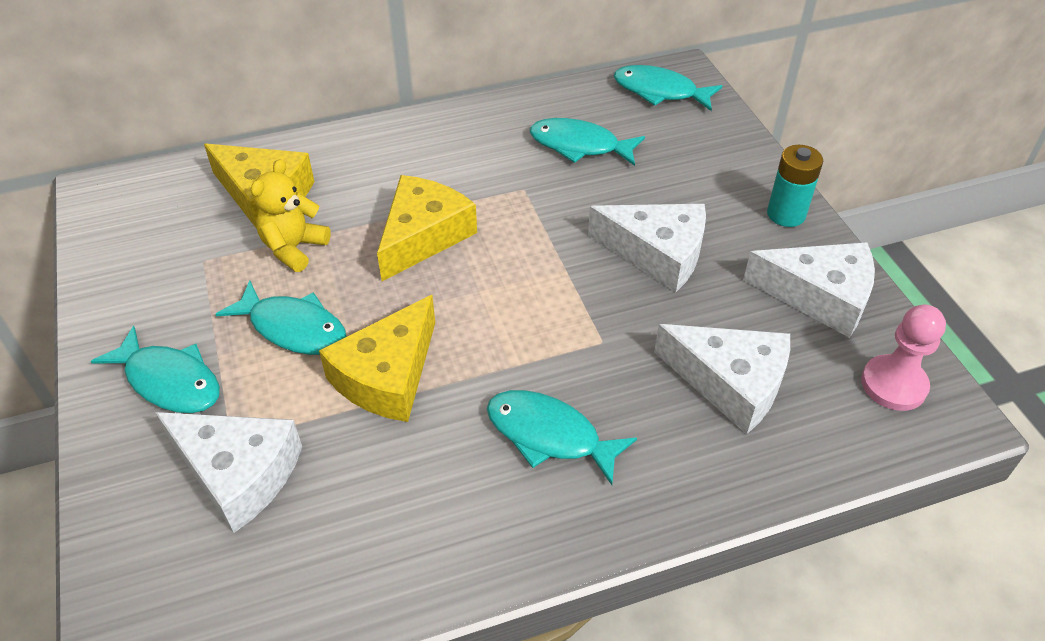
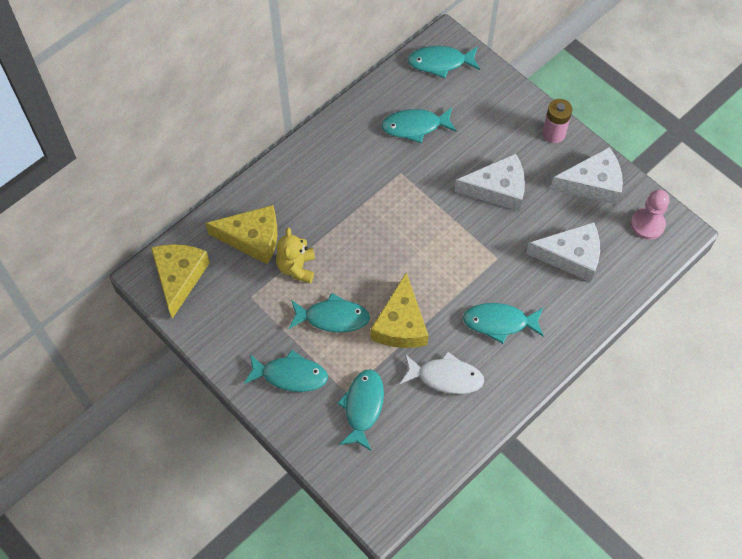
camera: 25 degrees left, 15 degrees up
white cheese [155,412,302,533] -> turquoise fish [337,369,384,451]
yellow cheese [377,175,477,281] -> yellow cheese moved to [151,244,210,319]
turquoise battery [767,145,823,227] -> pink battery [542,99,572,143]
none -> white fish [400,351,484,394]

